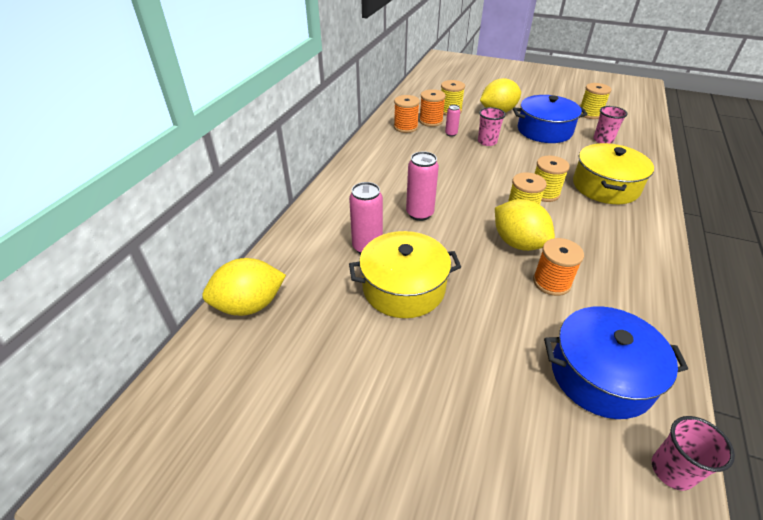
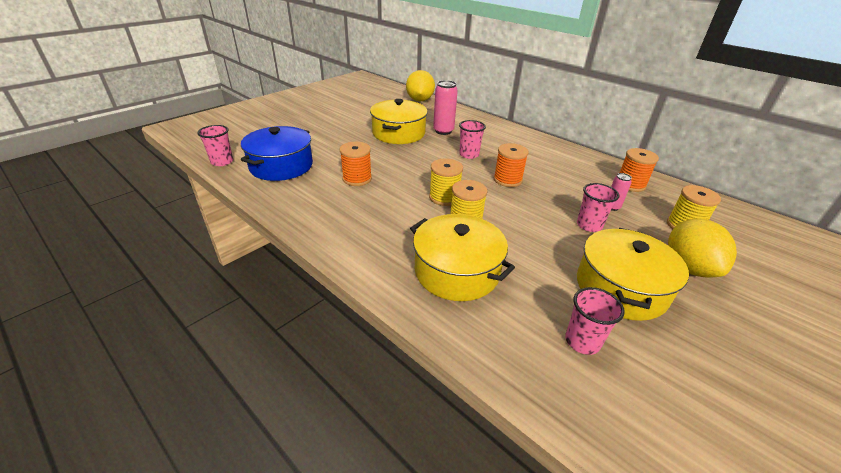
camera: 110 degrees right, 5 degrees down
pink can [406,151,439,221] -> pink cup [459,120,486,159]
orange spool [419,89,446,127] -> orange spool moved to [494,143,529,187]
yellow lemon [495,199,555,251] -> none
blue pot [513,95,588,143] -> yellow pot [577,228,689,321]
yellow spool [580,83,612,119] -> none

